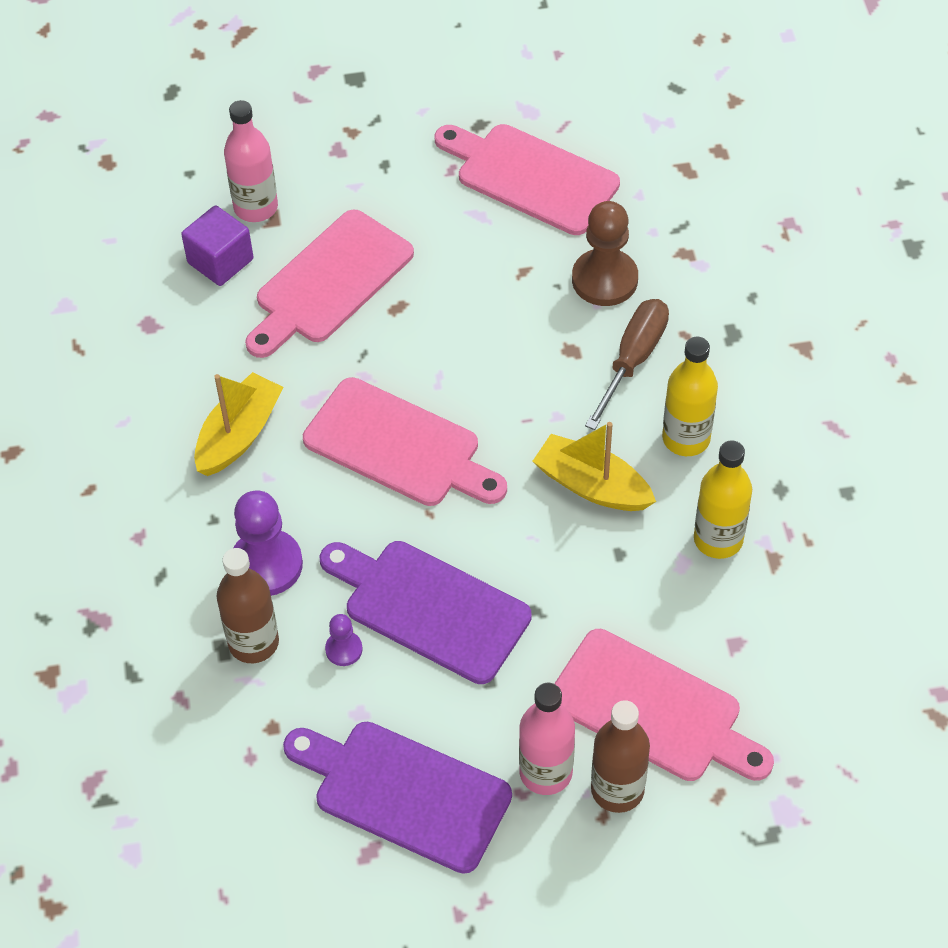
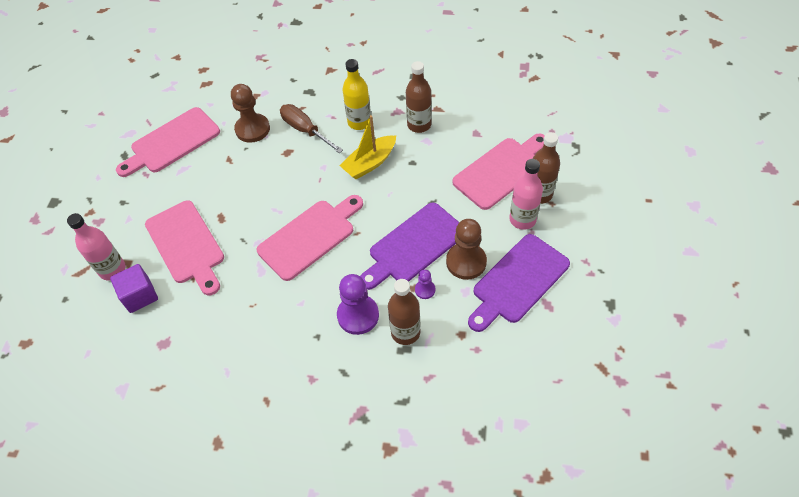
camera: 70 degrees left, 0 degrees up
yellow boat [194,372,284,476] -> none
yellow bottle [694,440,752,559] -> brown bottle [406,61,432,133]
none -> brown pawn [446,219,487,280]

